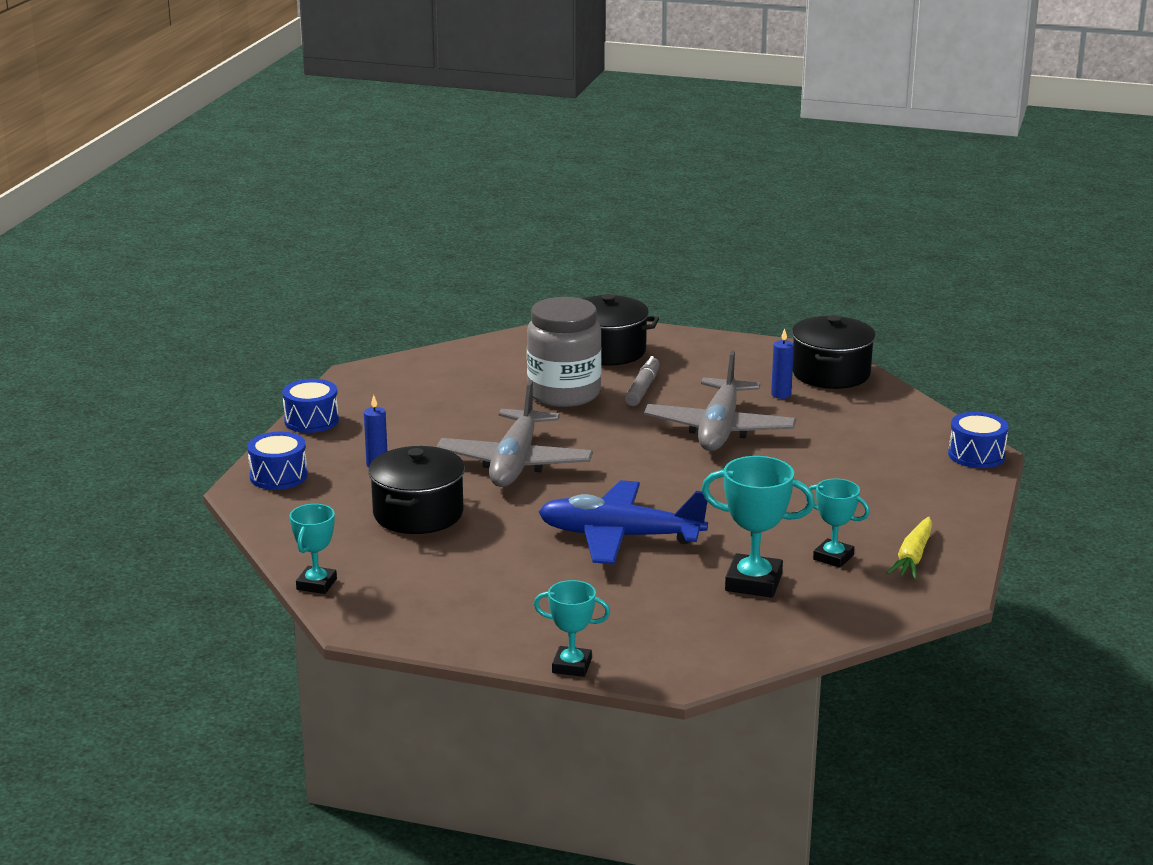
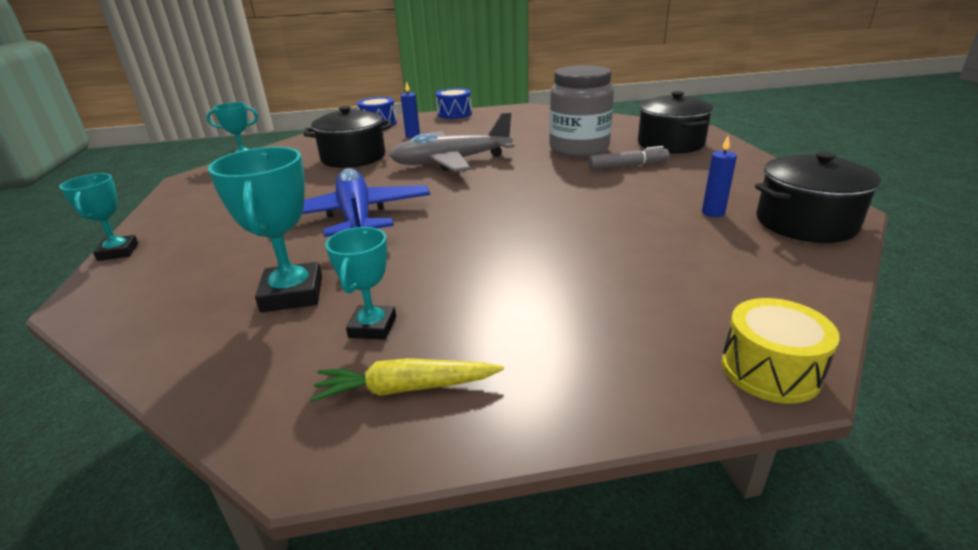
camera: 65 degrees right, 5 degrees up
grey plane [644,351,796,451] -> none
blue drum [948,412,1009,468] -> yellow drum [721,298,840,404]

